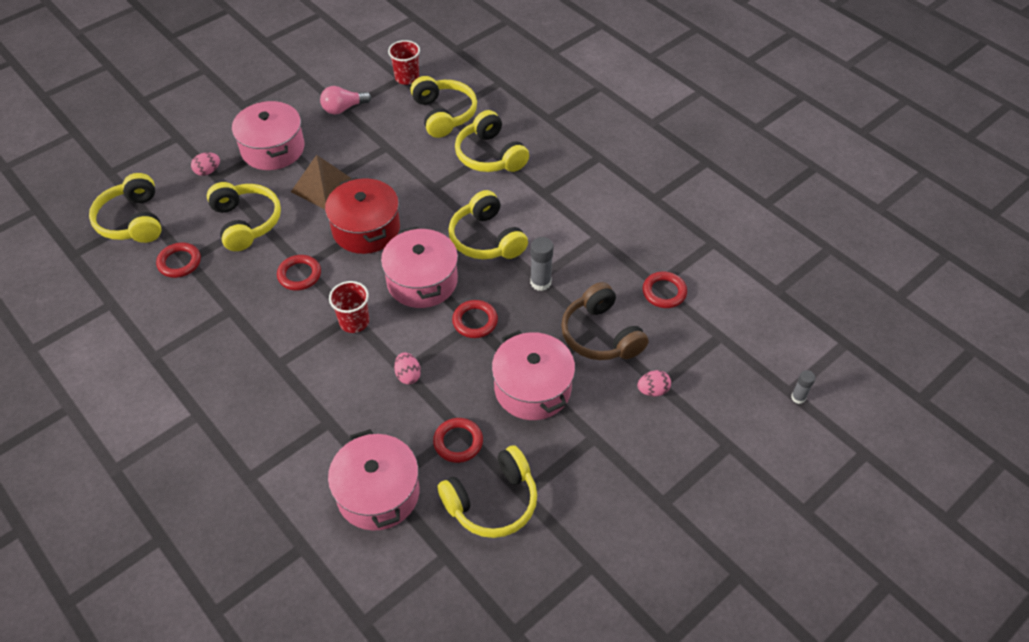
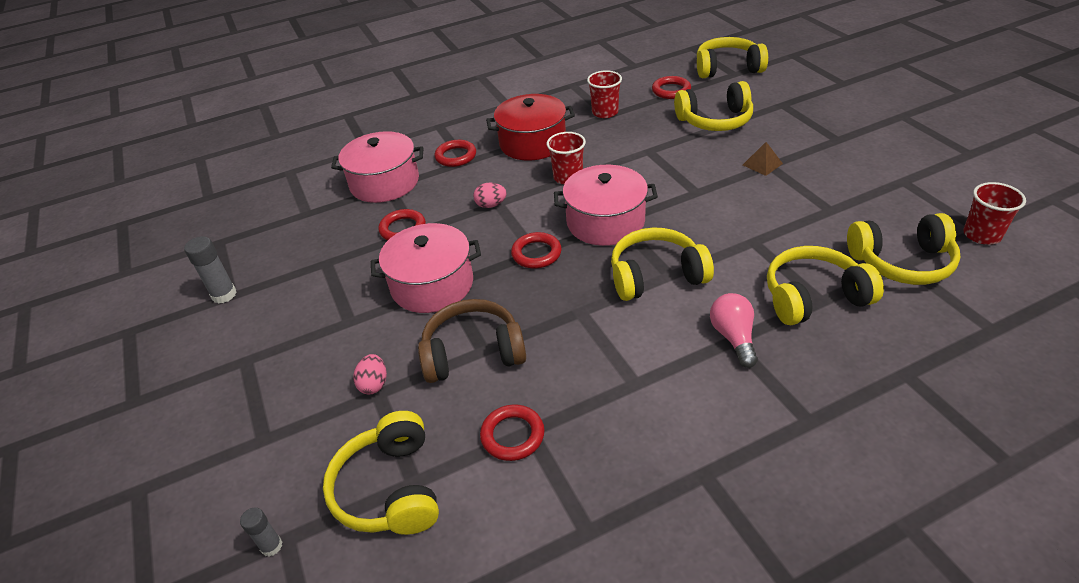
camera: 110 degrees right, 10 degrees down
pink egg [191,152,220,176] -> none
pink pot [232,101,304,170] -> none
red ring [277,255,321,291] -> red ring moved to [435,140,476,167]
brown pyramid [291,155,352,209] -> brown pyramid [743,142,783,176], size x0.54
pink light bulb [320,86,371,114] -> pink light bulb moved to [710,293,758,368]
red pot [325,178,400,254] -> red pot moved to [486,94,575,161]
yellow headphones [437,445,537,538] -> yellow headphones moved to [323,411,439,535]
grey glue stick [530,237,554,291] -> grey glue stick moved to [184,236,237,304]
none -> red cup [587,70,622,118]

